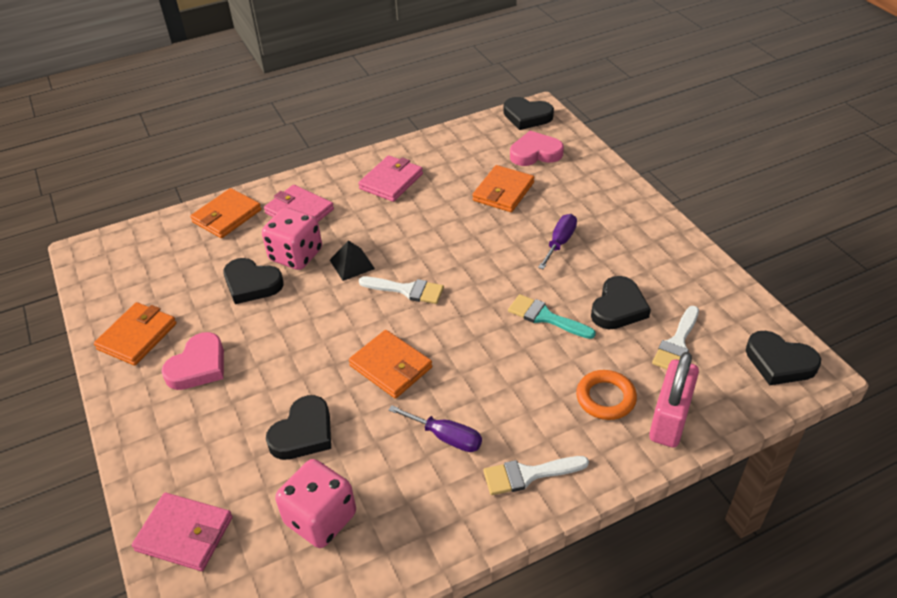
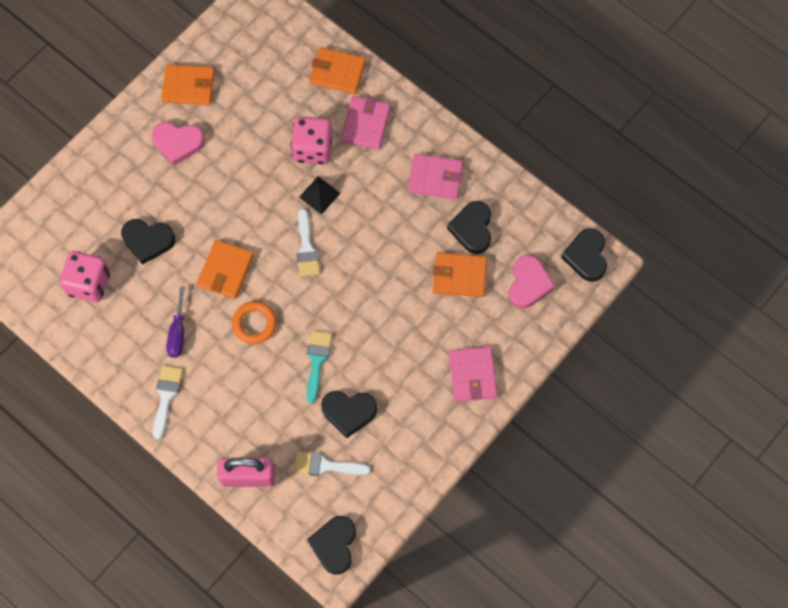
camera: 65 degrees right, 25 degrees up
pink wallet [132,493,233,571] -> pink wallet moved to [449,346,498,402]
black heart [223,258,284,304] -> black heart moved to [447,201,491,254]
white brush [483,456,589,495] -> white brush turned 45 degrees clockwise [153,366,183,440]
pink heart [510,131,564,166] -> pink heart turned 45 degrees clockwise [509,255,555,308]
purple screwdriver [538,214,577,269] -> none
orange ring [576,370,637,420] -> orange ring moved to [232,301,277,344]

